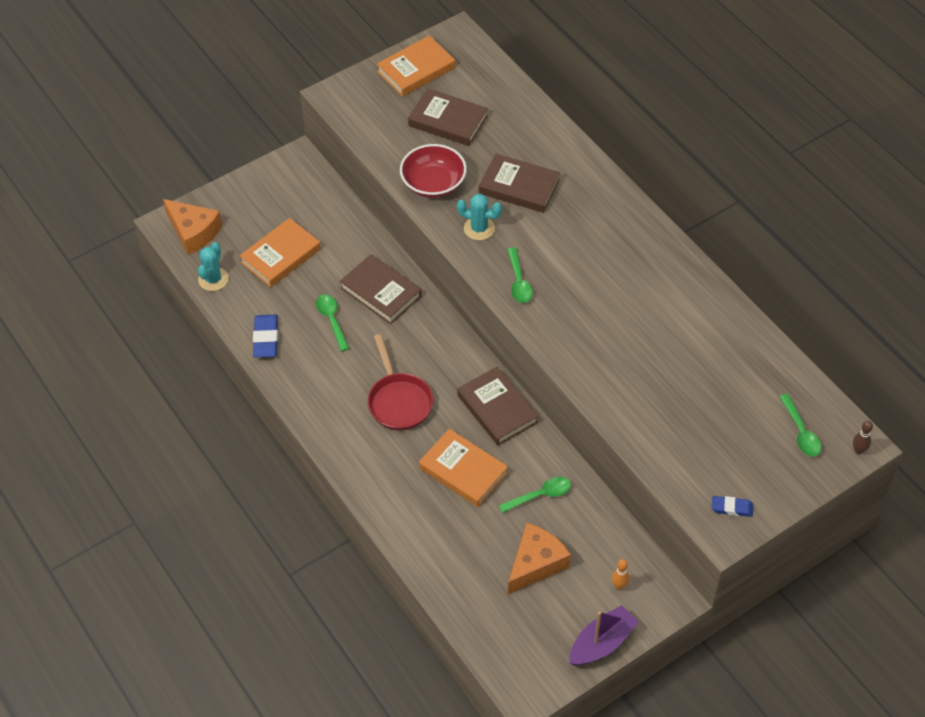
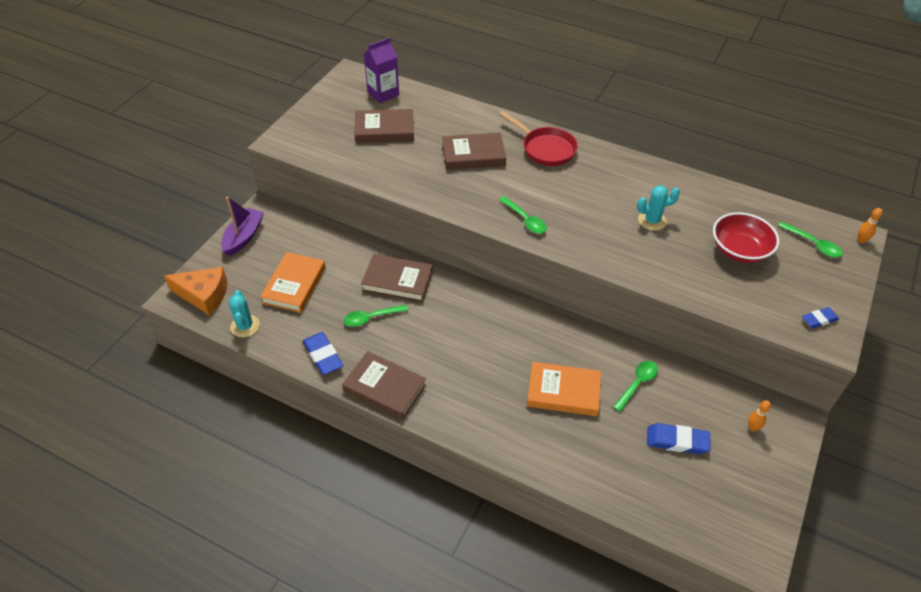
camera: 30 degrees left, 5 degrees down
green spoon [316,294,349,351] -> green spoon turned 60 degrees counterclockwise [343,305,408,327]
red pan [367,334,433,431] -> red pan moved to [499,111,578,166]
orange book [377,36,455,97] -> none
red bowl [400,144,467,198] -> red bowl moved to [713,212,779,263]
turquoise cactus [457,194,502,240] -> turquoise cactus moved to [637,185,680,231]
brown book [457,367,538,446] -> brown book moved to [342,351,426,419]
orange cheese [508,523,571,594] -> blue eraser [647,423,711,454]
purple boat [569,605,639,666] -> purple boat moved to [221,197,264,256]
brown bowling pin [853,421,873,454] -> orange bowling pin [858,208,883,243]
none -> purple carton [364,37,399,103]

